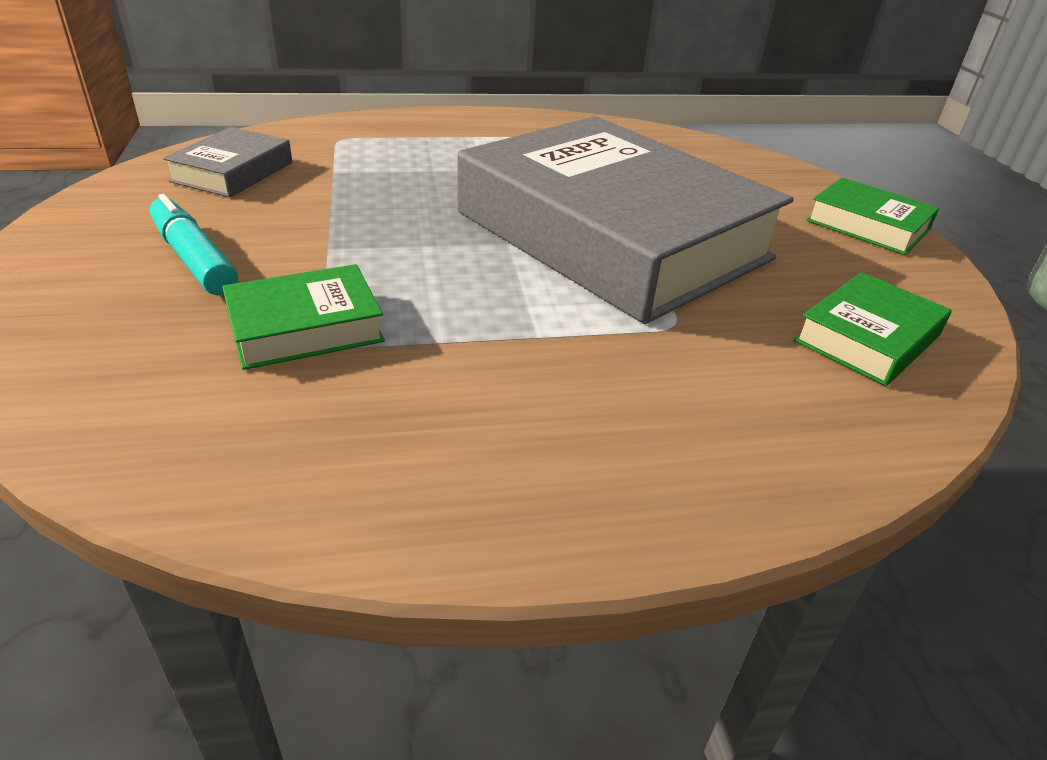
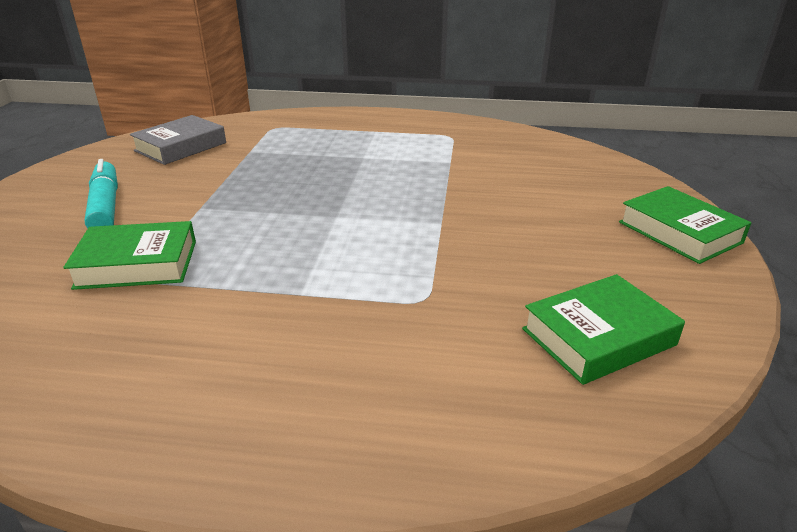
camera: 20 degrees right, 5 degrees down
grey book [457,116,794,324] -> none

